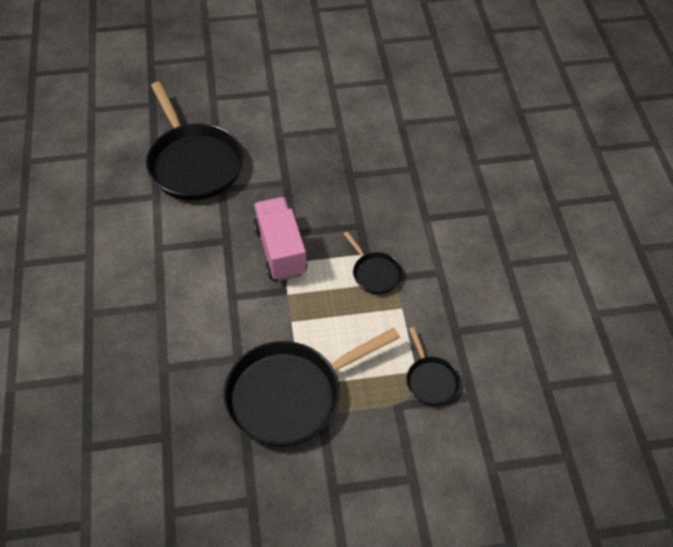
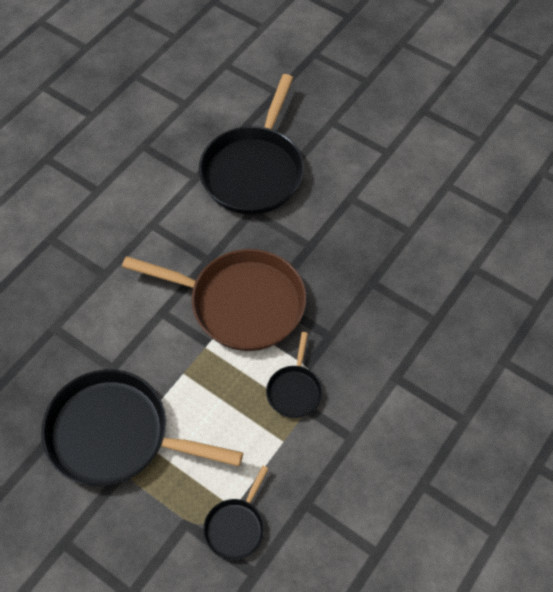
camera: 45 degrees right, 5 degrees up
pink truck [253,197,308,281] -> brown pan [122,249,306,351]

